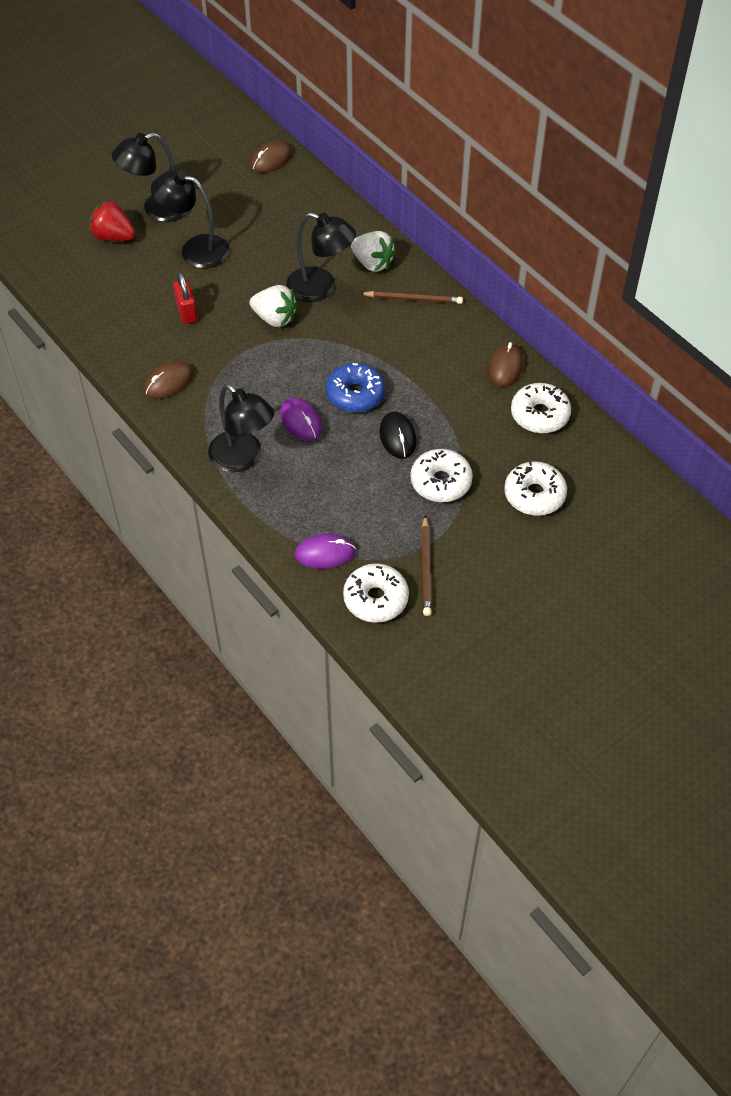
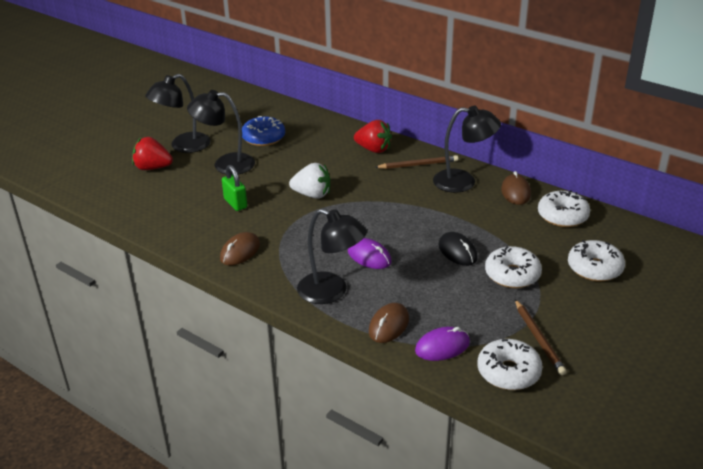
camera: 15 degrees left, 20 degrees down
red padlock [173,272,197,324] -> green padlock [222,165,247,211]
brown mouse [251,140,292,173] -> brown mouse moved to [369,303,409,343]
black lamp [286,212,356,302] -> black lamp moved to [433,106,501,193]
blue donut [326,363,385,413] -> blue donut moved to [242,116,285,146]
white strawberry [351,231,396,272] -> red strawberry [354,120,392,153]

